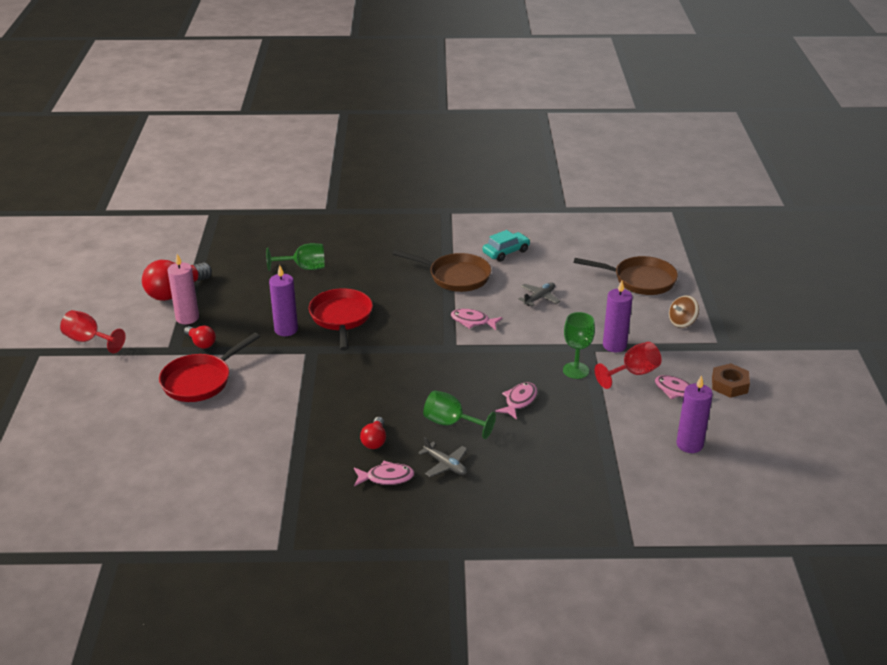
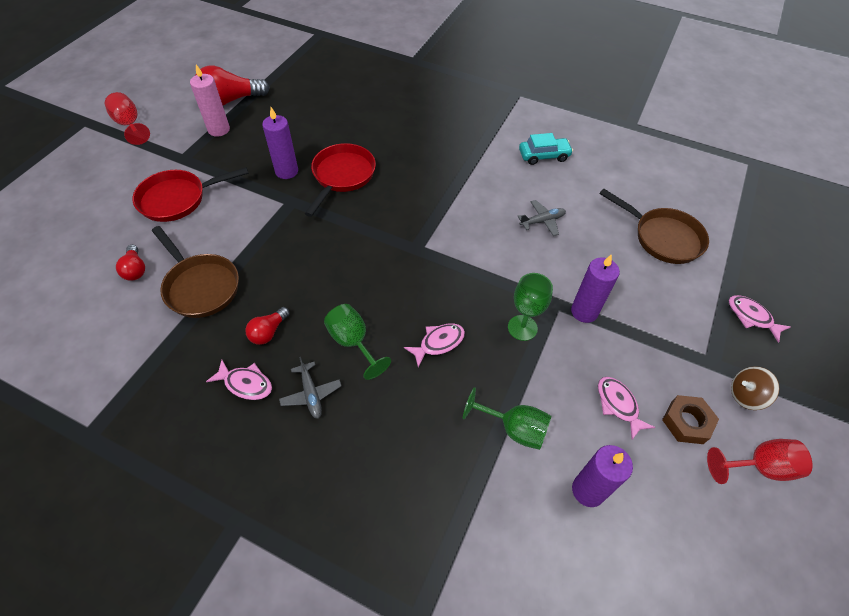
camera: 25 degrees right, 20 degrees up
red light bulb [184,326,216,349] -> red light bulb moved to [116,245,145,281]
green goblet [266,243,325,271] -> green goblet moved to [463,387,552,450]
brown pan [392,250,491,292] -> brown pan moved to [152,226,239,318]
pink fish [451,309,503,330] -> pink fish moved to [729,295,791,343]
red goblet [595,342,662,389] -> red goblet moved to [707,439,813,484]
brown spinning top [669,295,699,328] -> brown spinning top moved to [731,366,780,410]

